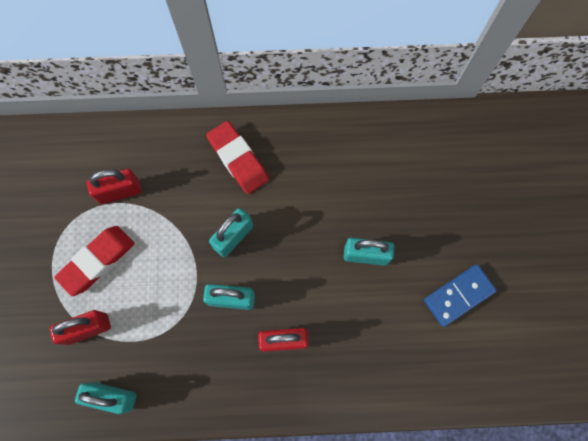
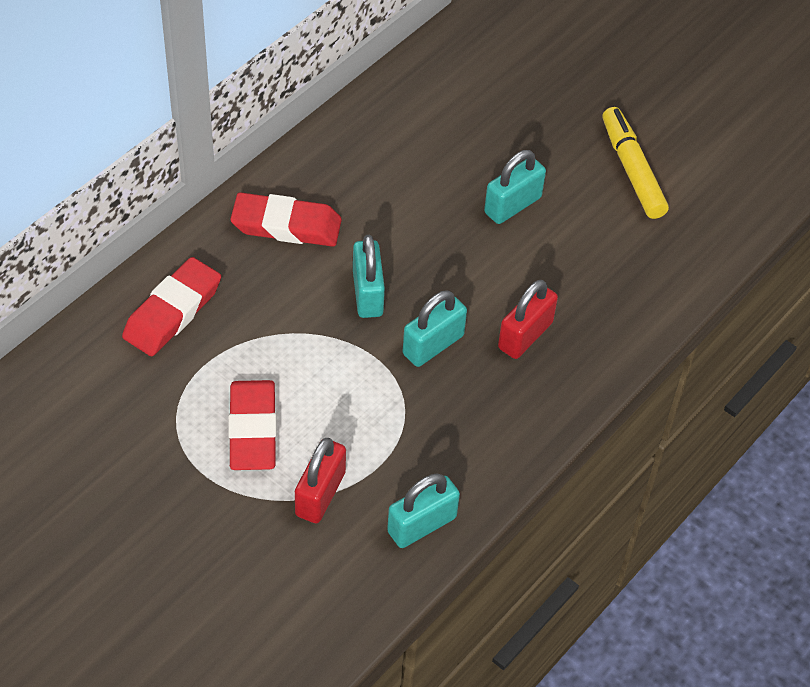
camera: 50 degrees left, 20 degrees down
red padlock [87,169,142,204] -> none
blue domino [424,264,497,327] -> yellow marker [603,107,669,219]
none -> red eraser [122,257,221,356]

